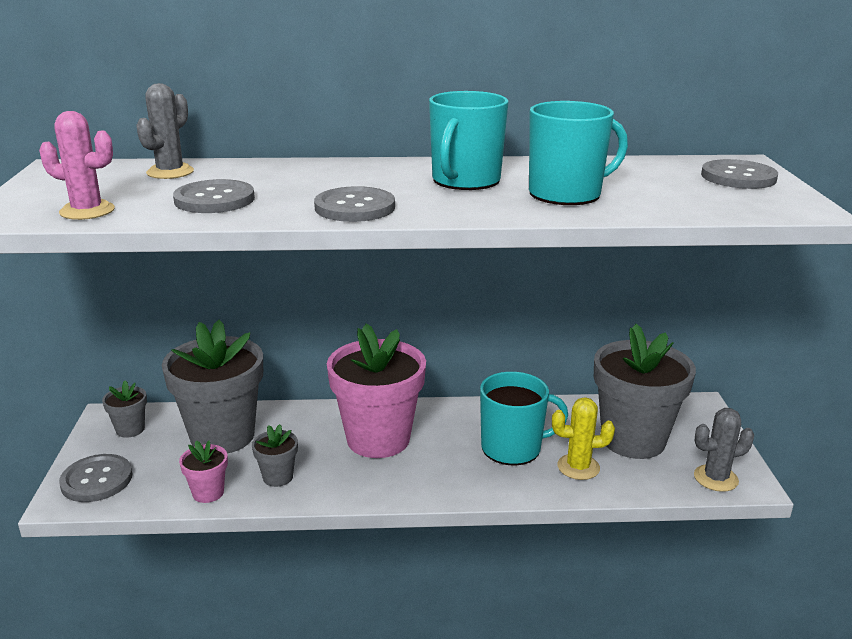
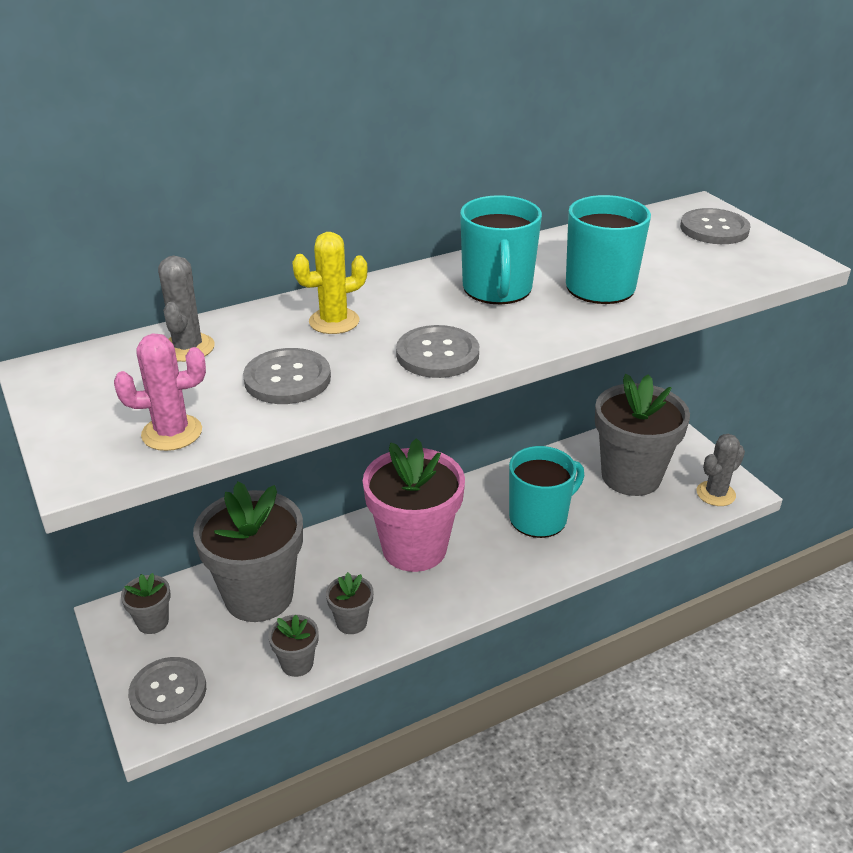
camera: 25 degrees left, 10 degrees up
pink flower pot [179,440,228,503] -> grey flower pot [268,615,319,677]
yellow cactus [552,397,615,480] -> yellow cactus moved to [292,232,368,334]

